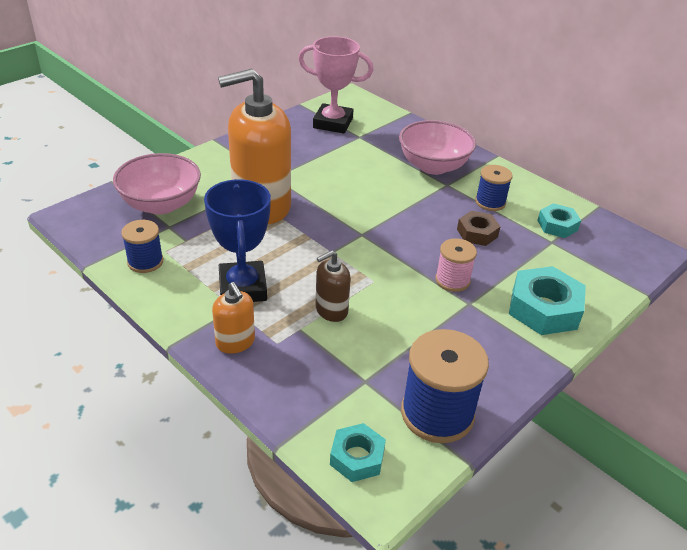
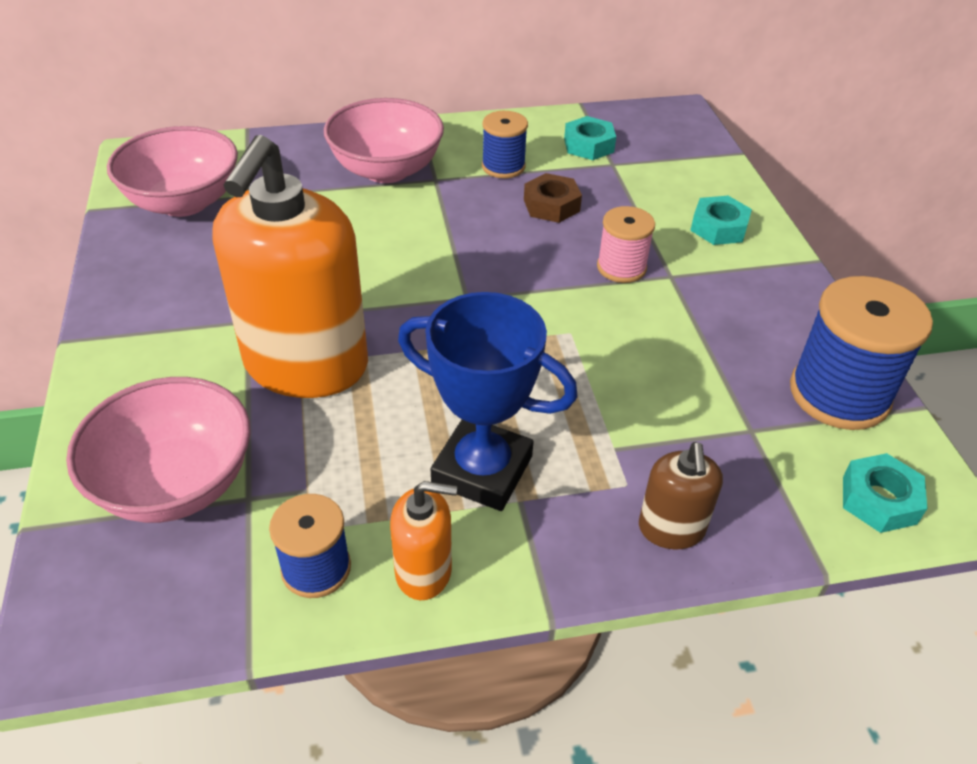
camera: 55 degrees left, 5 degrees up
orange soap dispenser [212,282,255,354] -> orange soap dispenser moved to [390,481,457,600]
pink trophy [298,36,374,133] -> pink bowl [107,126,238,217]
brown soap dispenser [316,250,351,322] -> brown soap dispenser moved to [639,442,723,549]
turquoise nut [509,266,586,335] -> turquoise nut [690,196,752,245], size x0.60

